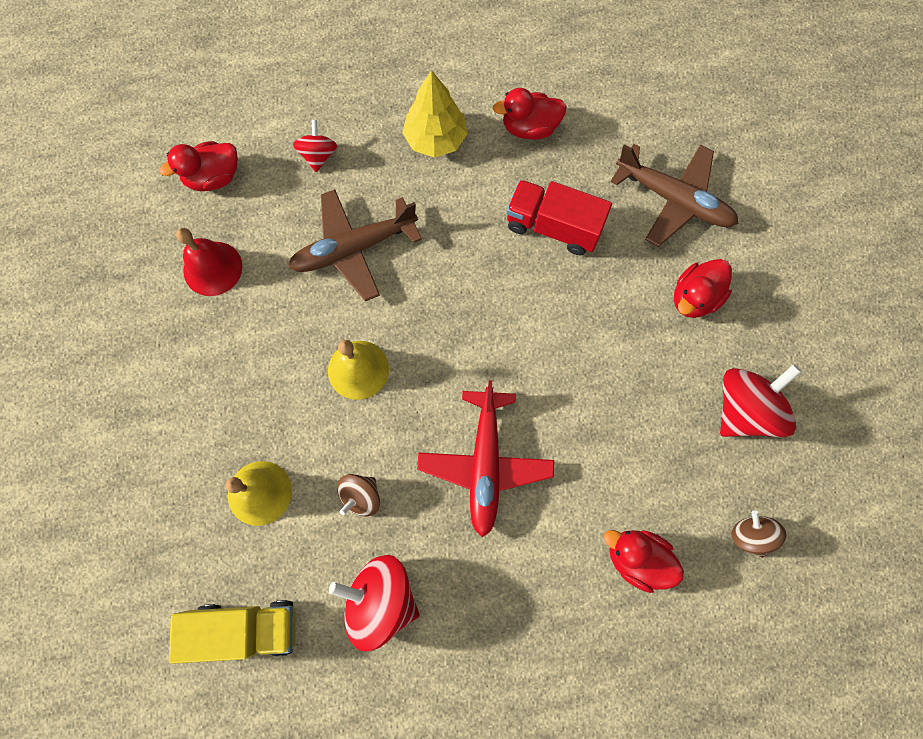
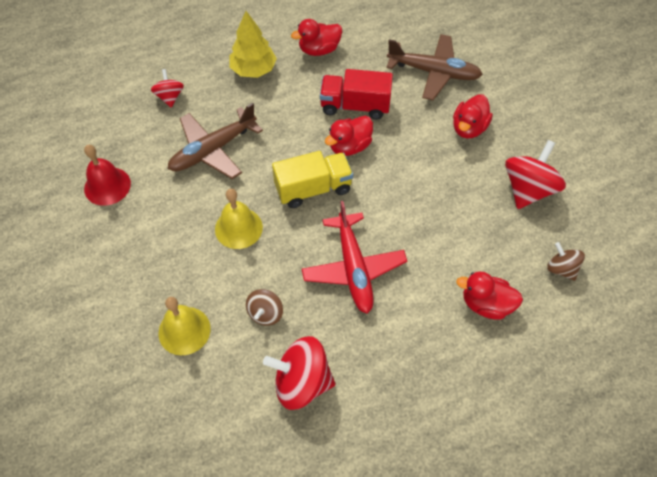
camera: 15 degrees left, 15 degrees down
red duck [160,141,238,191] -> red duck moved to [325,116,373,156]
yellow truck [169,600,296,664] -> yellow truck moved to [272,151,353,208]

